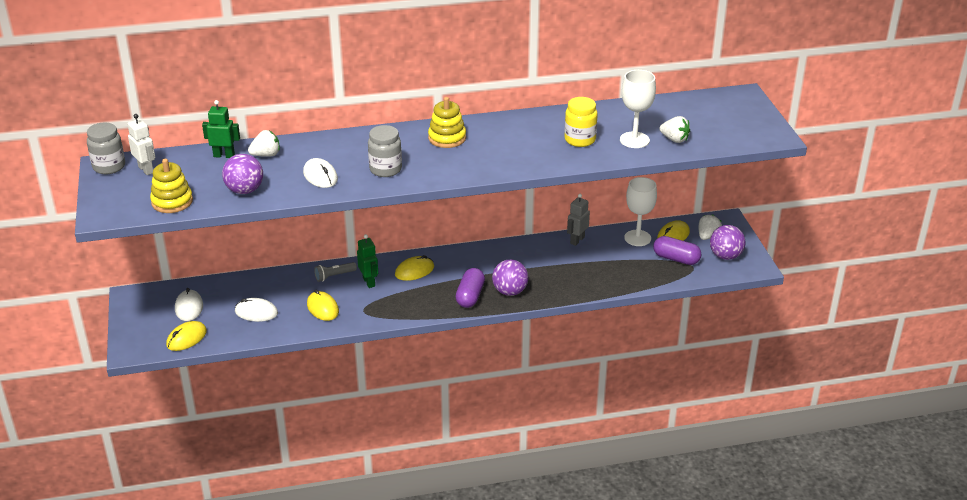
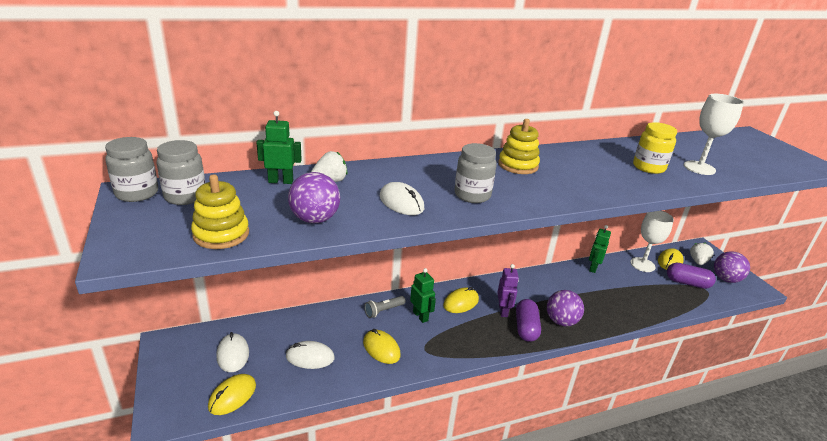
camera: 10 degrees left, 5 degrees down
white robot [128,114,155,175] -> grey jar [157,140,205,205]
grey robot [567,194,590,246] -> green robot [589,225,611,273]
white strawberry [659,116,690,143] -> none
none -> purple robot [497,264,519,317]

